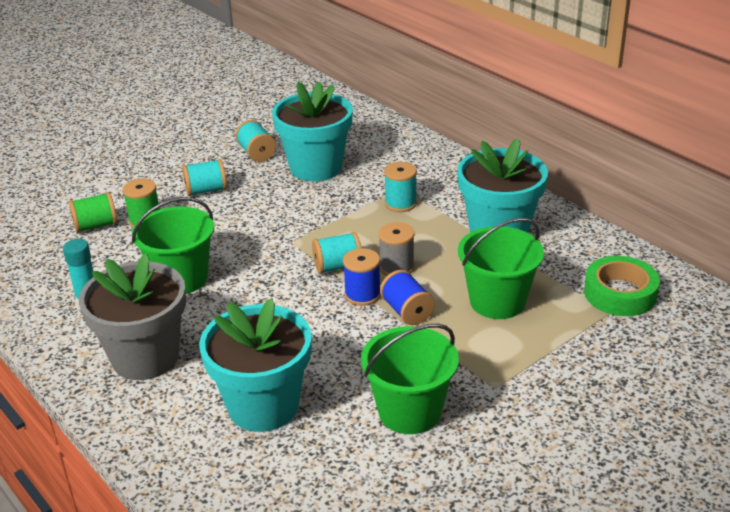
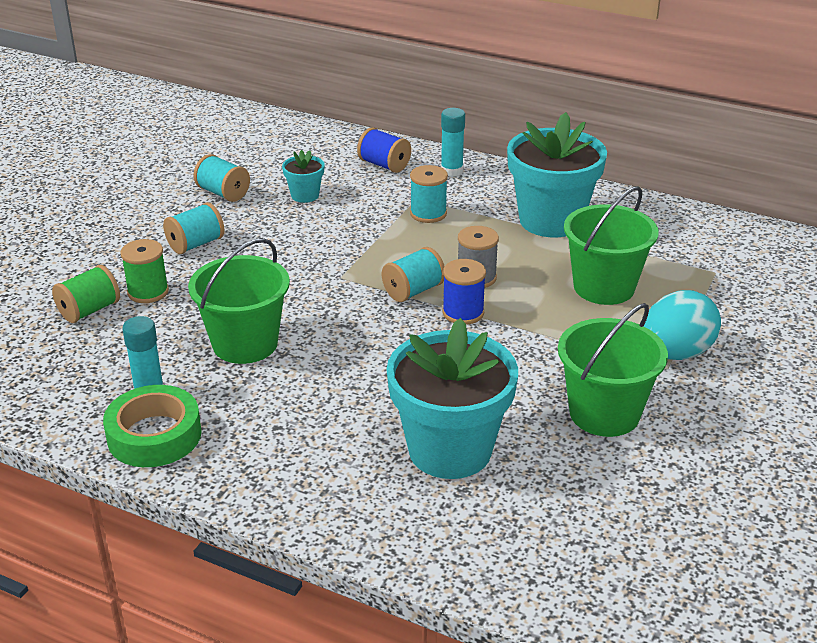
camera: 25 degrees left, 0 degrees up
grey flower pot [79,254,186,380] -> none
turquoise flower pot [272,82,353,182] -> turquoise flower pot [282,150,325,203], size x0.45
blue spool [380,270,435,325] -> blue spool moved to [357,127,411,173]
green tape [584,256,660,316] -> green tape moved to [103,385,202,467]
none -> turquoise glue stick [441,108,465,177]
none -> turquoise egg [644,290,721,360]

